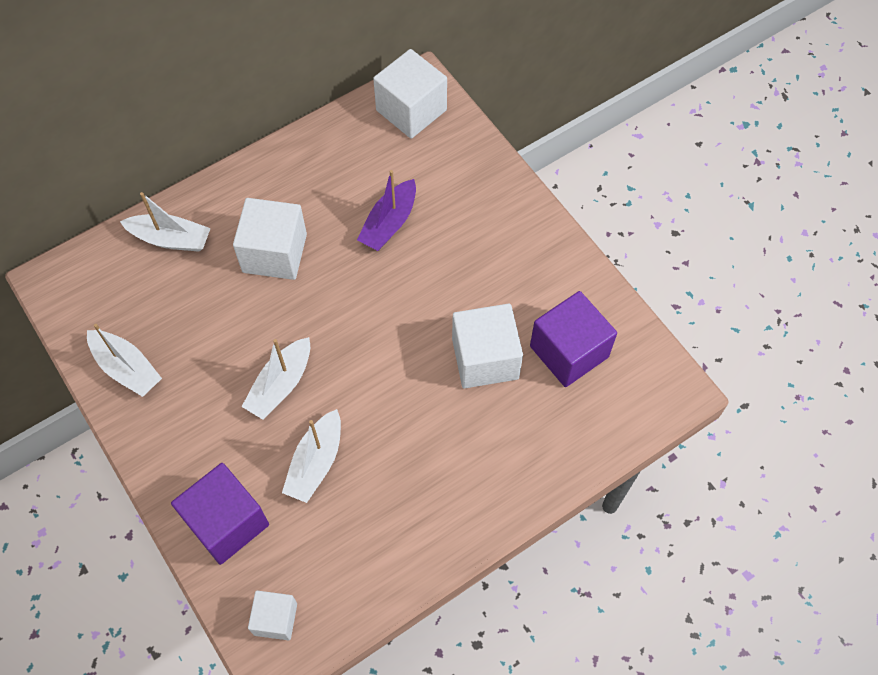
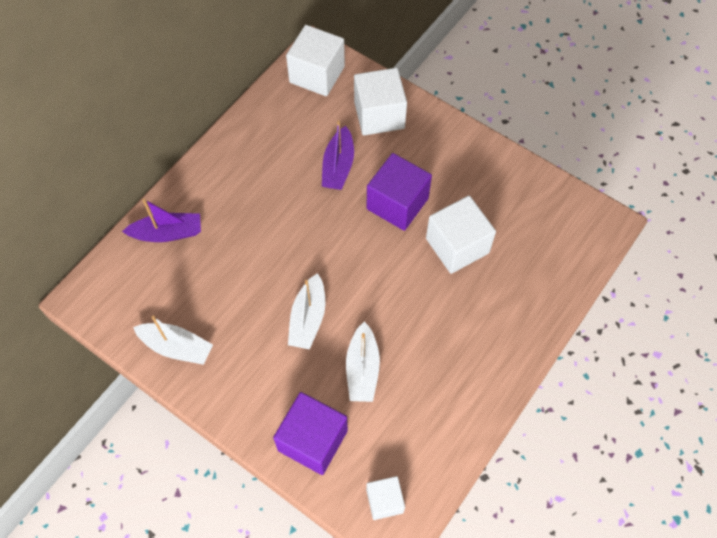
camera: 20 degrees left, 0 degrees up
white boat [120,192,211,252] -> purple boat [122,199,201,242]
white cube [233,198,307,280] -> white cube moved to [354,68,407,135]
purple cube [530,291,617,387] -> purple cube moved to [367,153,432,231]

